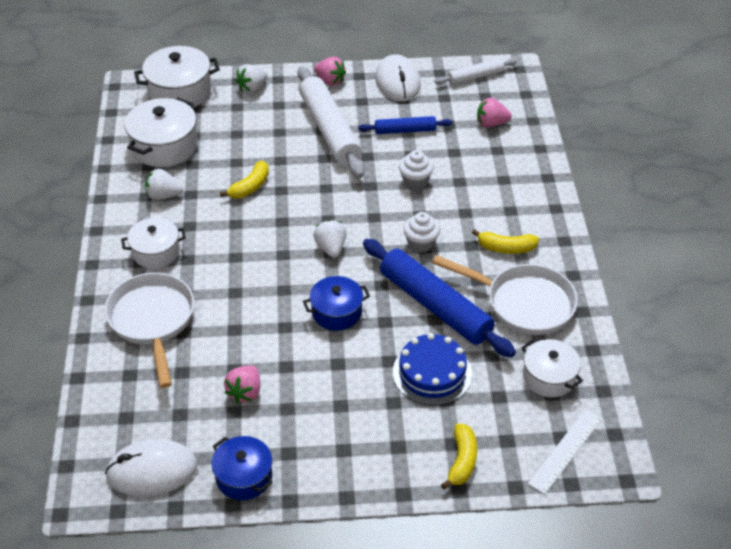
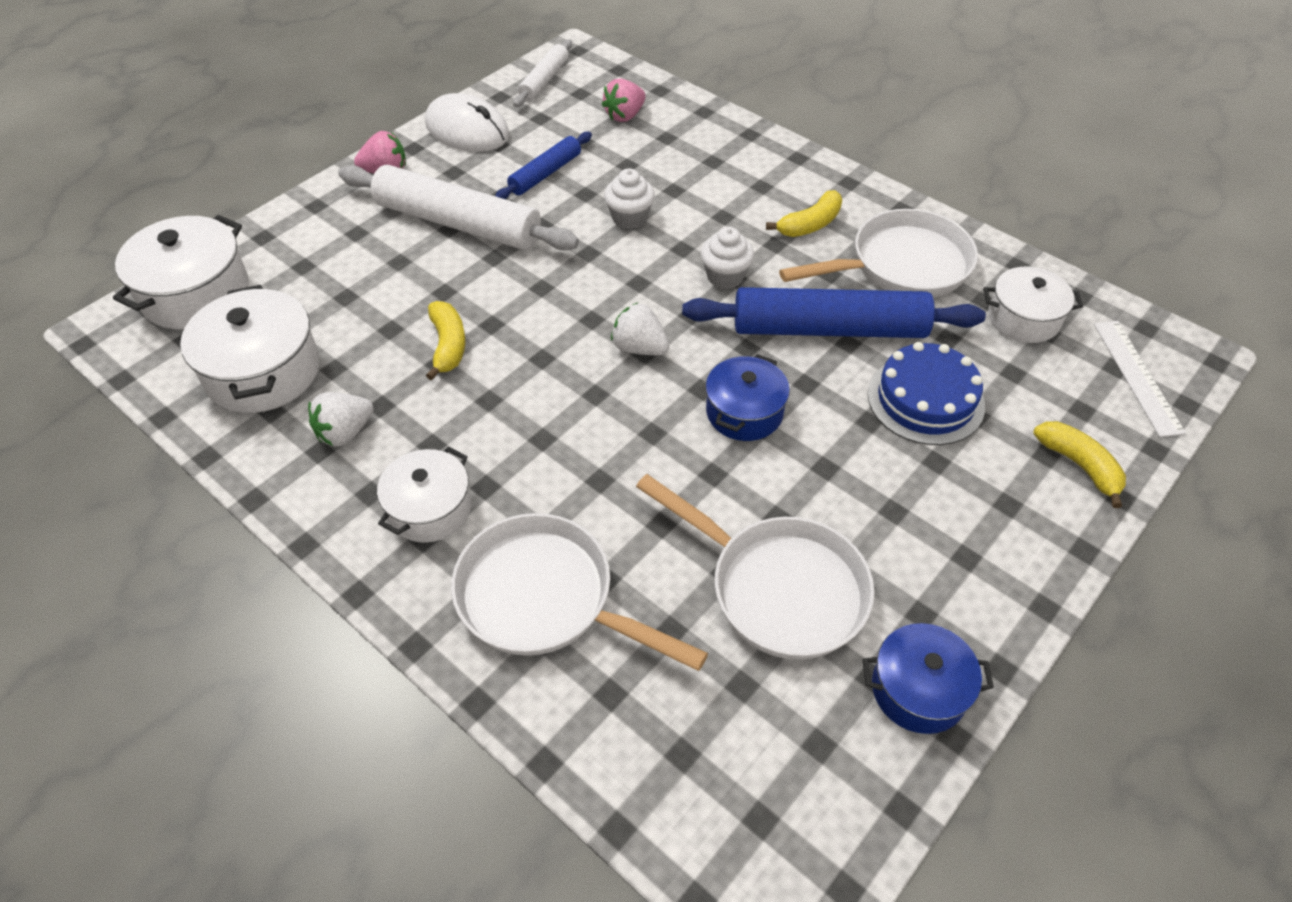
camera: 45 degrees left, 5 degrees up
white mouse [105,439,197,496] -> none
pink strawberry [224,366,260,404] -> white pan [636,474,874,660]
white strawberry [235,64,267,93] -> none

